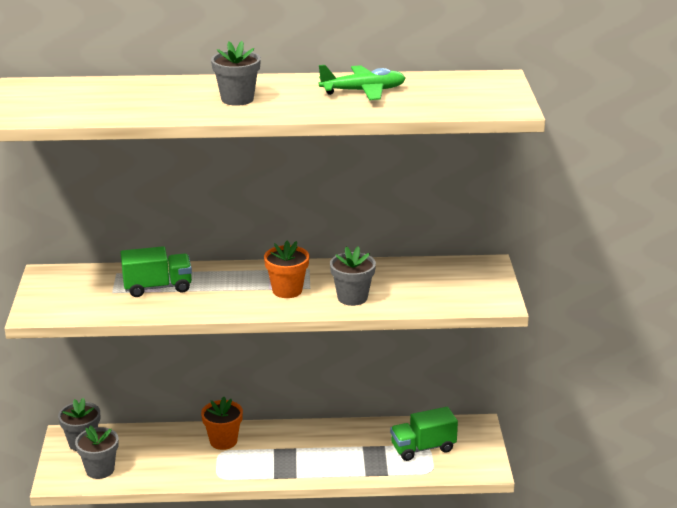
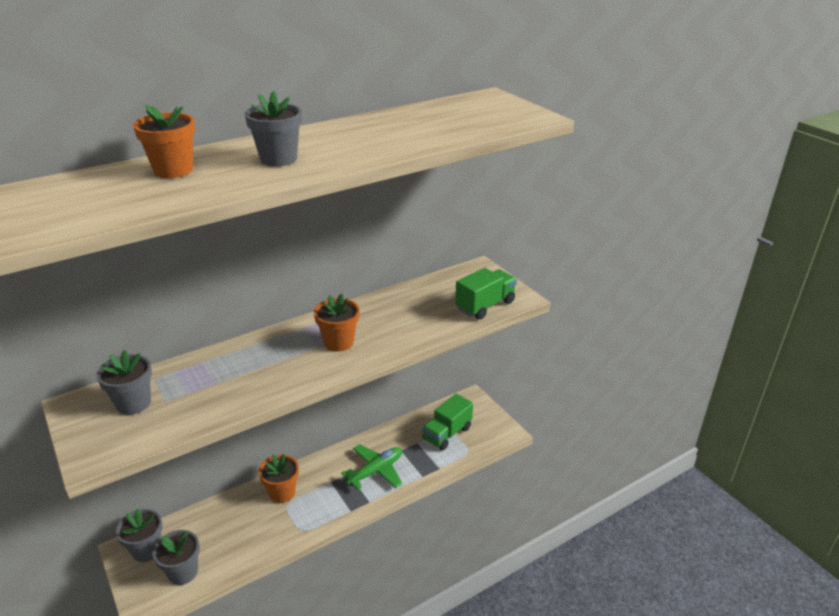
camera: 30 degrees left, 5 degrees up
green truck [120,246,192,297] -> green truck moved to [455,268,517,320]
green plane [319,65,406,100] -> green plane moved to [341,444,402,490]
grey flower pot [330,246,376,306] -> grey flower pot moved to [96,350,152,415]
none -> orange flower pot [133,105,195,178]

